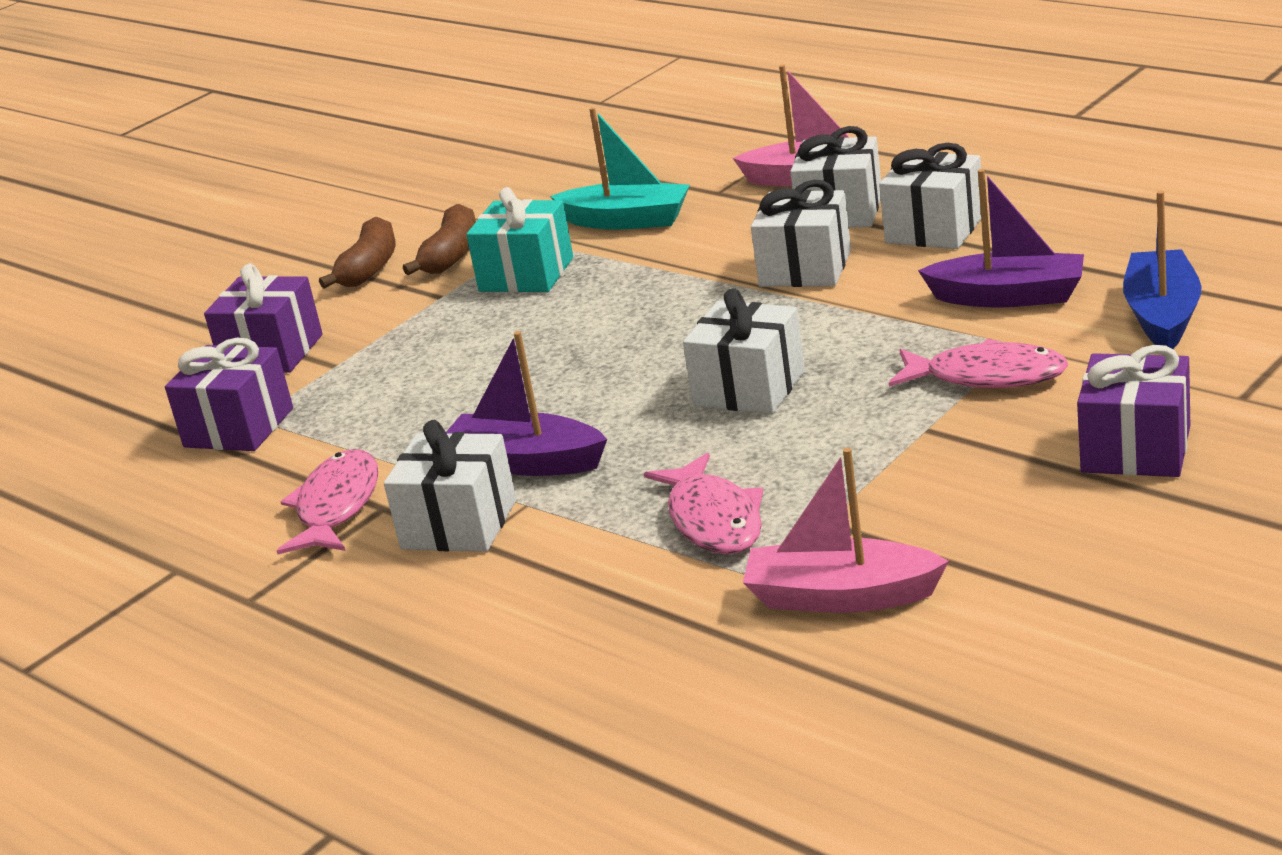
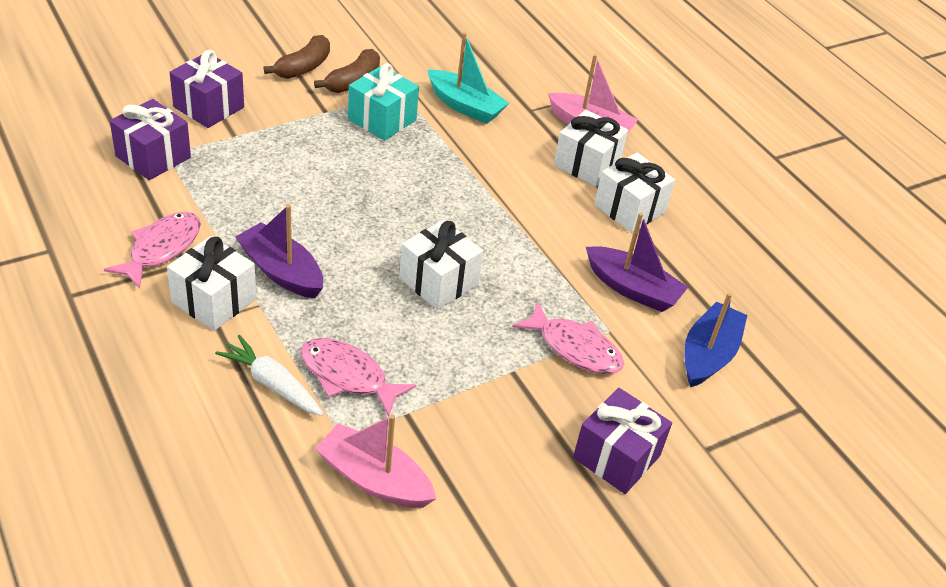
camera: 10 degrees right, 15 degrees up
pink fish [644,452,763,554] -> pink fish turned 120 degrees clockwise [301,338,416,417]
white gift [751,180,851,287] -> none
none -> white carrot [215,335,323,416]

